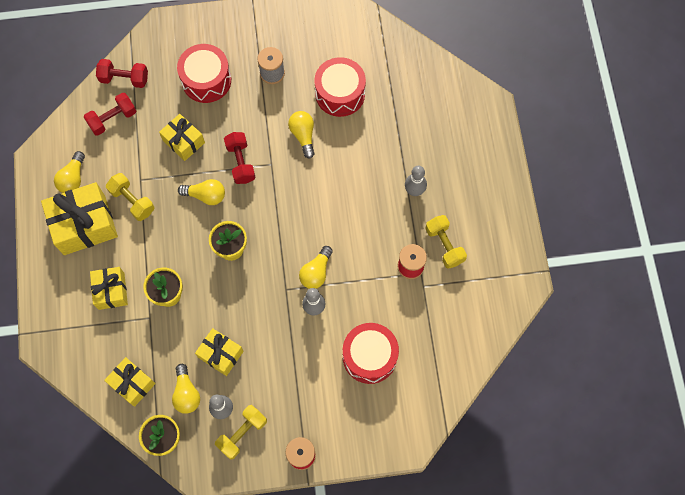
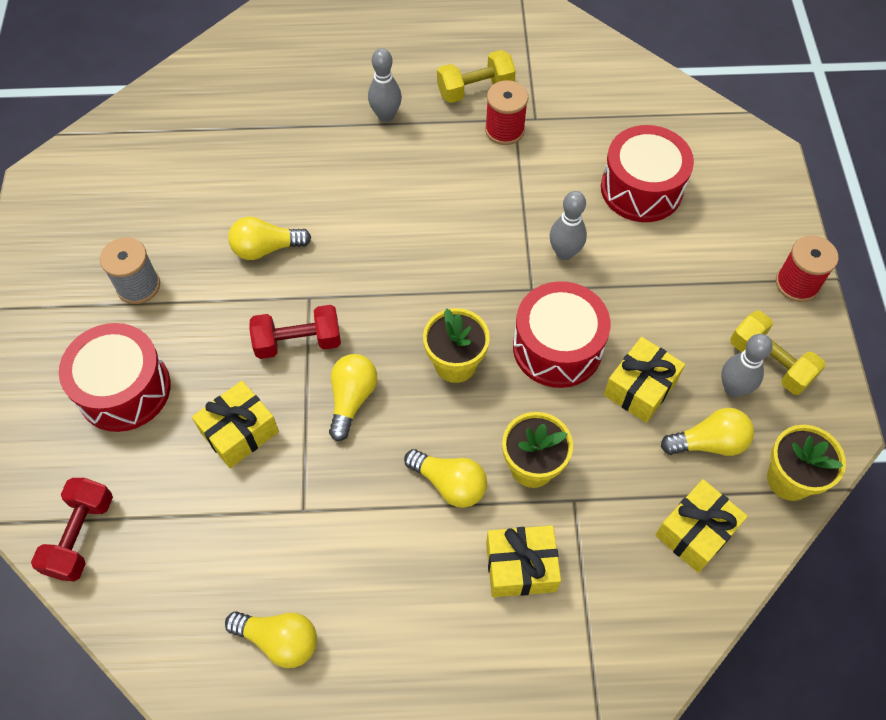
camera: 85 degrees left, 10 degrees down
yellow gift [41,182,118,255] -> none
red dumbbell [84,93,136,136] -> none
yellow dumbbell [106,173,155,221] -> none
yellow light bulb [299,246,333,289] -> yellow light bulb moved to [404,449,487,508]
red drum [315,57,366,117] -> red drum moved to [513,281,611,388]

